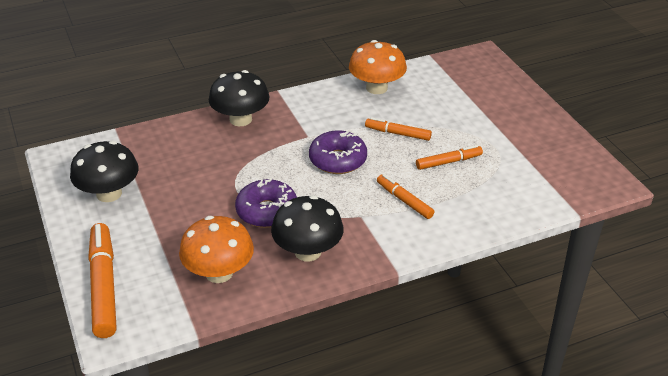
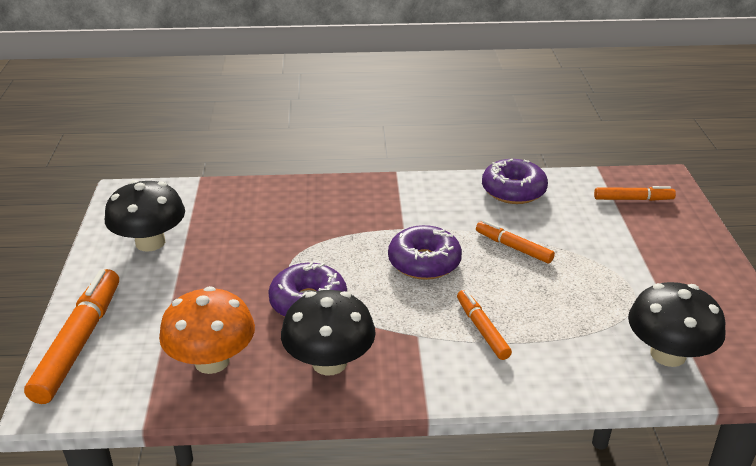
camera: 20 degrees right, 5 degrees down
black mushroom [209,70,270,126] -> black mushroom moved to [628,282,726,367]
orange mushroom [349,40,407,94] -> purple donut [482,159,548,204]
orange marker [416,145,483,170] -> orange marker moved to [594,186,676,201]

